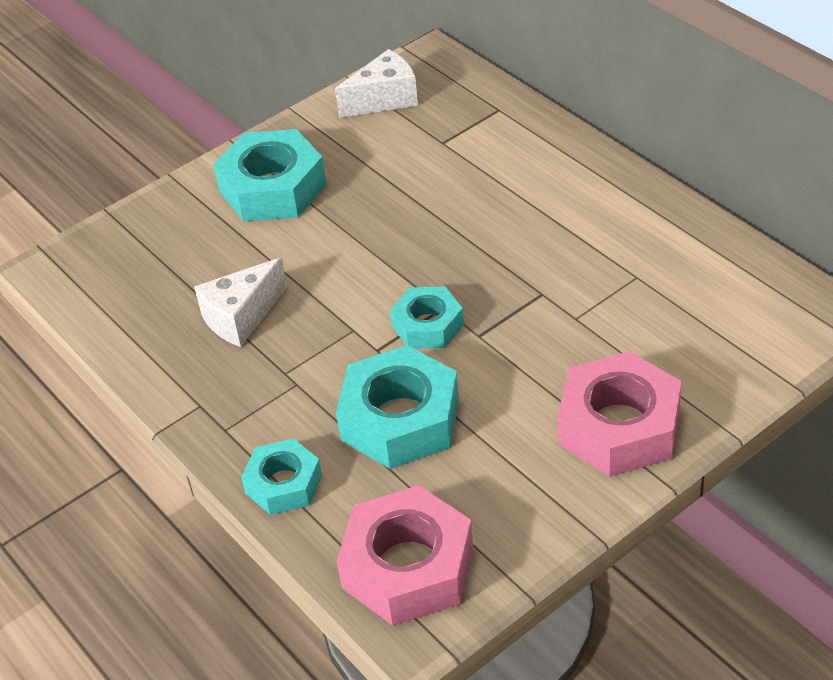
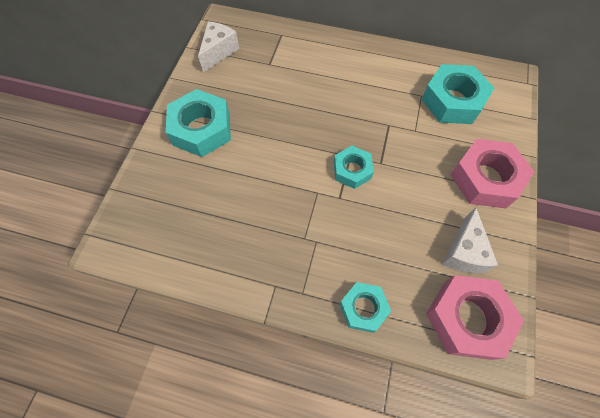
camera: 40 degrees left, 20 degrees up
white cheese [194,258,287,347] -> white cheese moved to [442,207,498,273]
turquoise nut [336,345,459,469] -> turquoise nut moved to [421,64,494,124]

